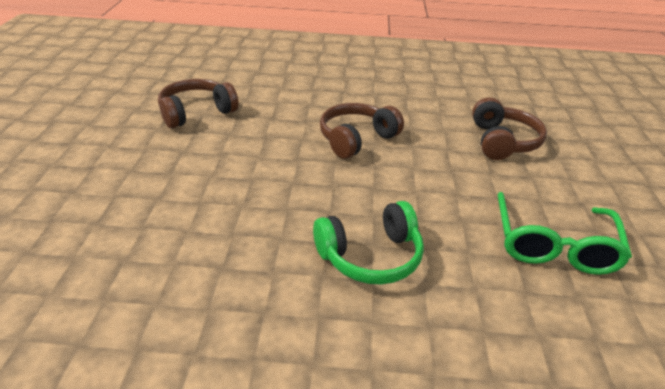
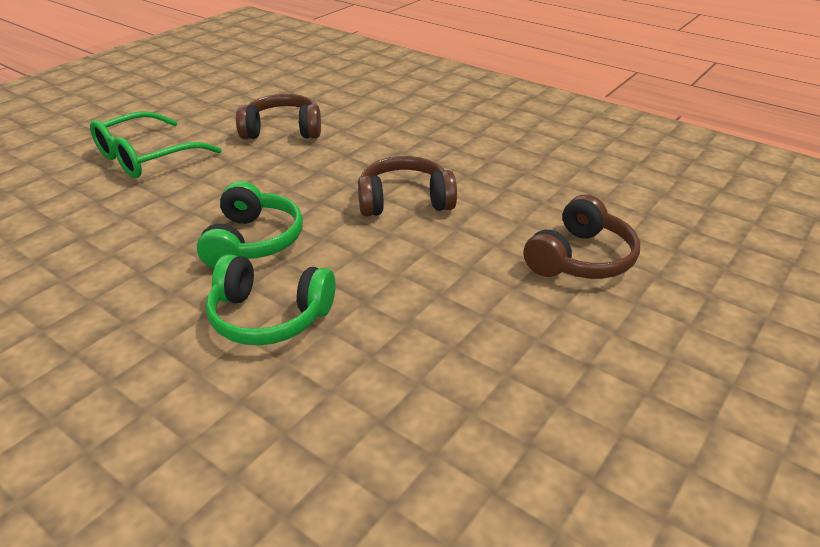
camera: 35 degrees right, 0 degrees up
green glasses [497,192,632,275] -> green glasses moved to [90,111,222,178]
none -> green headphones [197,181,303,268]

